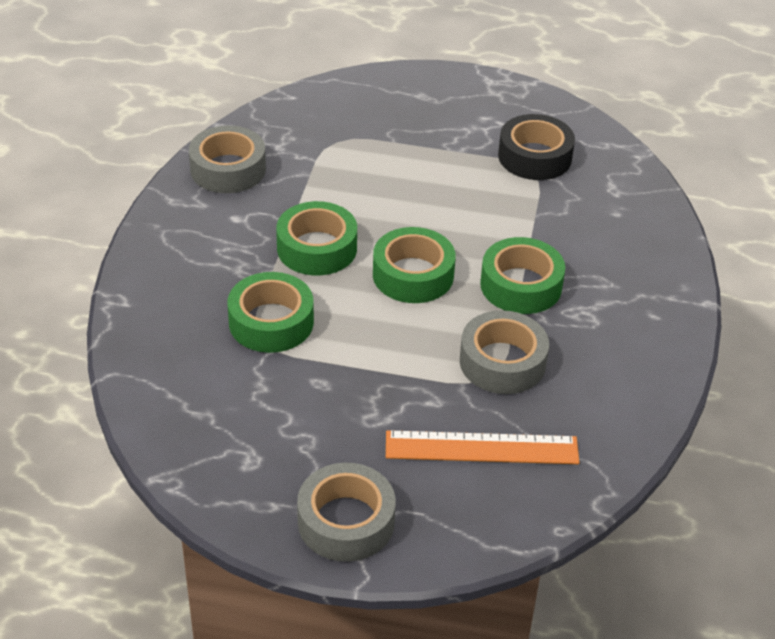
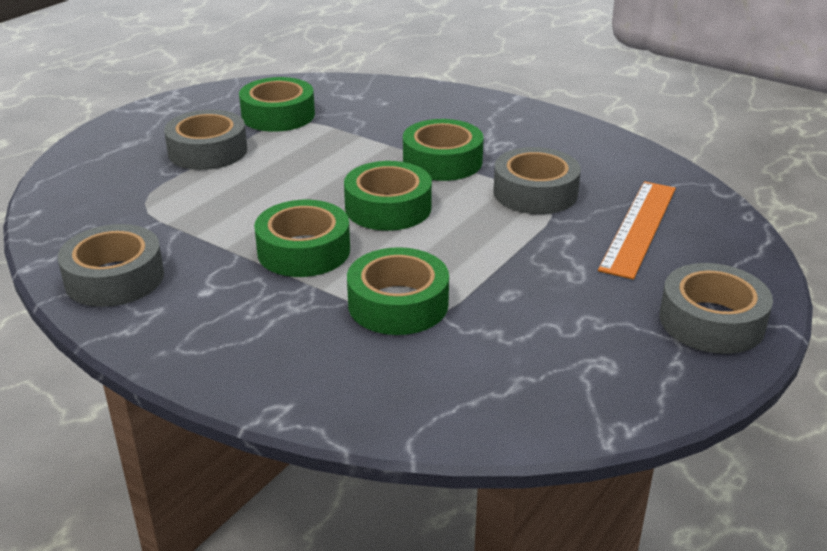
camera: 65 degrees left, 10 degrees down
black tape [498,114,575,180] -> green tape [239,77,315,132]
none -> grey tape [164,110,247,170]

